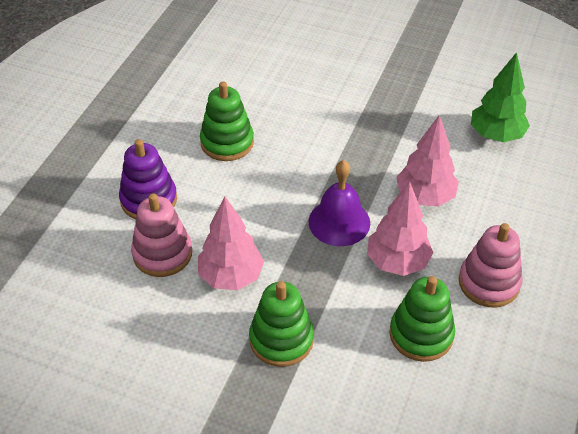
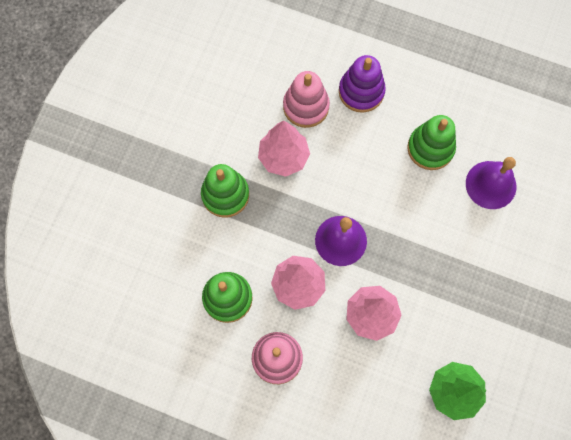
camera: 90 degrees right, 25 degrees up
none -> purple bell [466,157,516,209]

